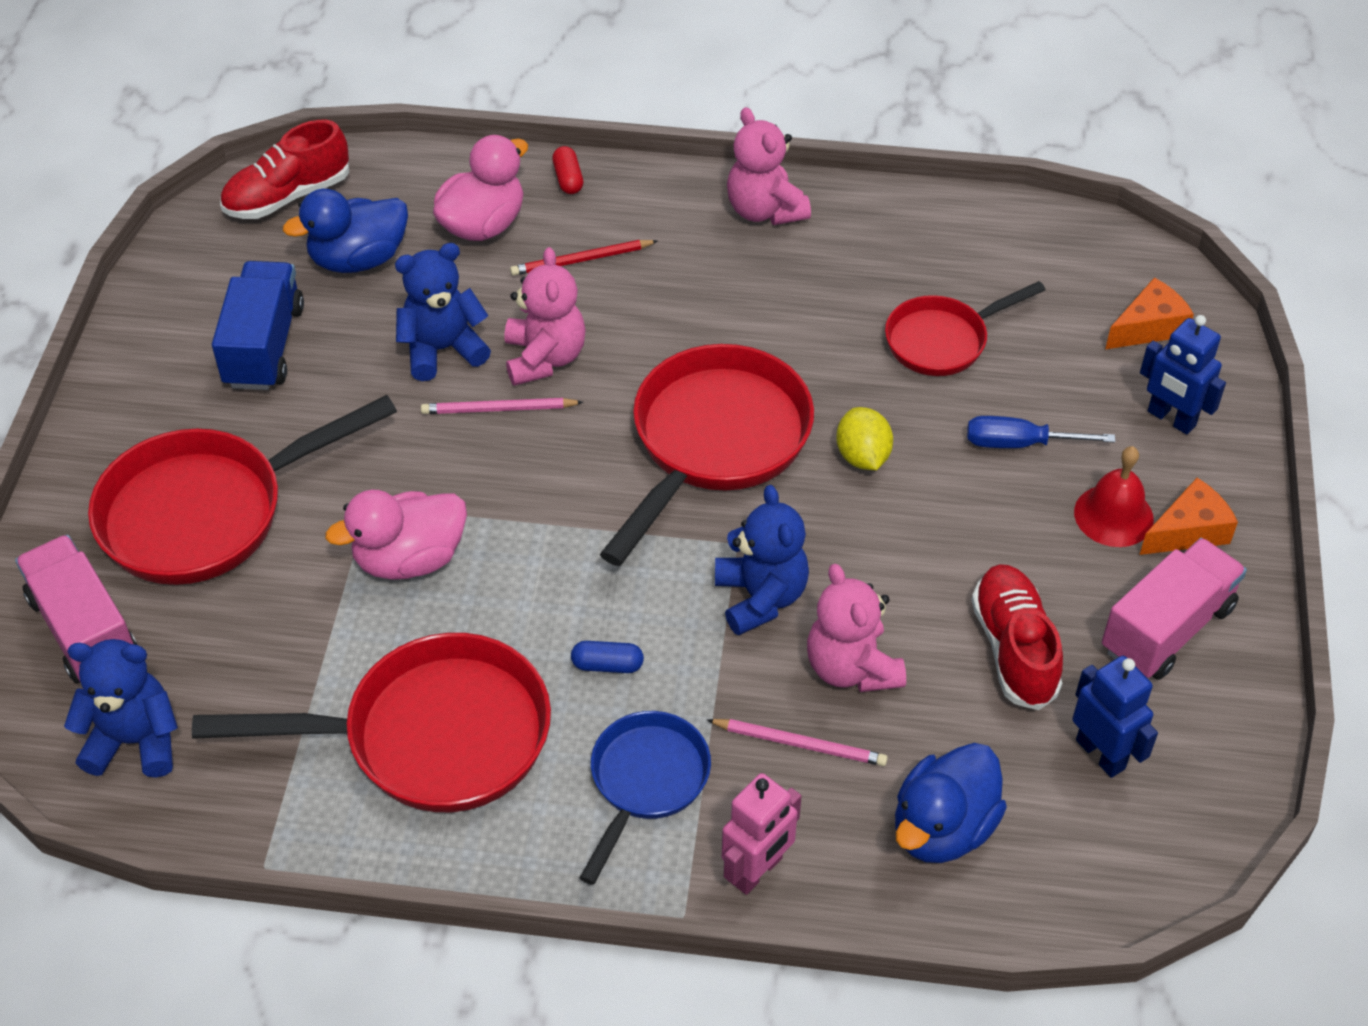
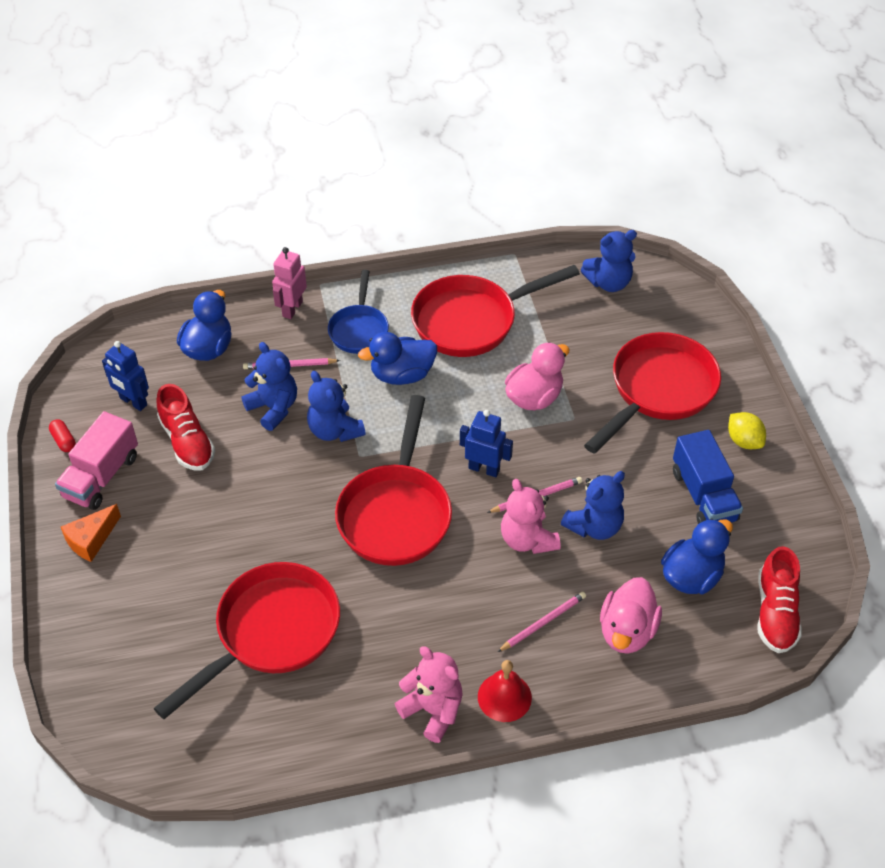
camera: 160 degrees right, 0 degrees up
pink truck [15,535,137,684] -> none
red shoe [220,120,349,219] -> red shoe turned 150 degrees clockwise [758,546,802,653]
red pencil [510,240,657,276] -> pink pencil [498,592,586,652]
red capsule [552,146,583,194] -> red capsule moved to [49,419,76,452]
blue capsule [571,641,644,673] -> blue duck [358,332,437,385]
pink teddy bear [807,564,906,692] -> blue teddy bear [241,342,297,431]
yellow lemon [836,407,893,470] -> yellow lemon moved to [728,412,766,449]
red pan [885,281,1045,376] -> red pan [153,562,340,719], size x1.70
blue screwdriver [967,416,1116,448] -> none
red bell [1074,446,1154,547] -> red bell moved to [478,660,532,722]
orange cheese [1105,278,1194,349] -> none
blue robot [1140,315,1226,435] -> blue robot moved to [460,410,513,477]

